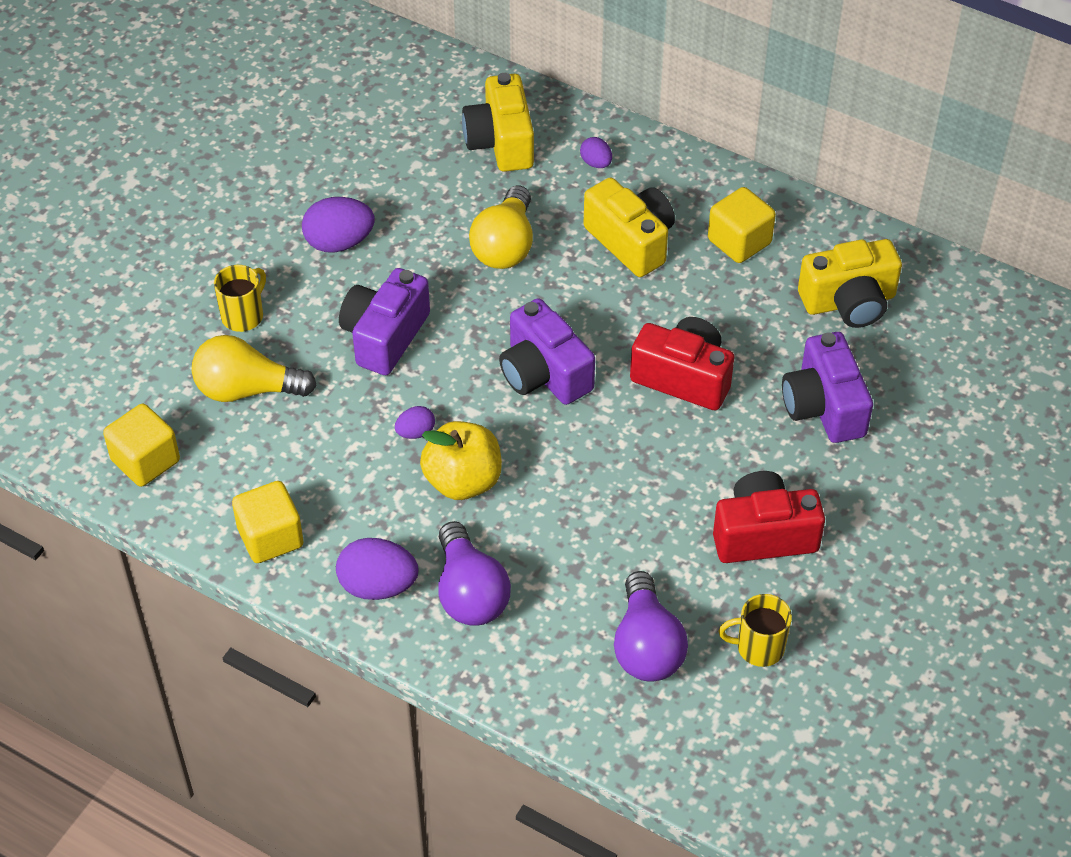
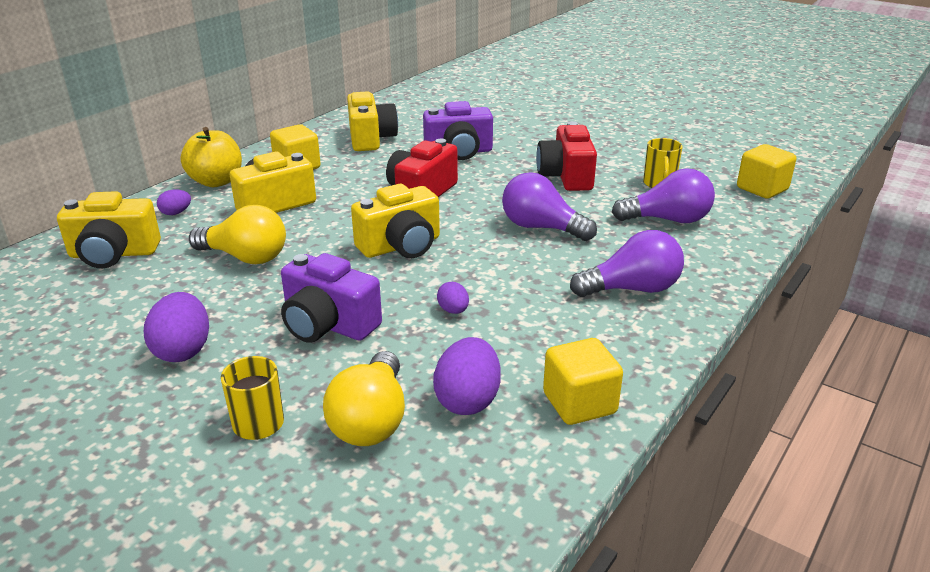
camera: 85 degrees left, 20 degrees down
yellow cube [103,404,180,487] -> yellow cube moved to [737,144,796,199]
purple egg [336,538,418,600] -> purple egg moved to [433,337,501,415]
yellow apple [420,421,502,500] -> yellow apple moved to [181,127,242,187]
purple camera [499,298,595,405] -> yellow camera [351,184,440,258]
none -> purple light bulb [502,172,597,241]

